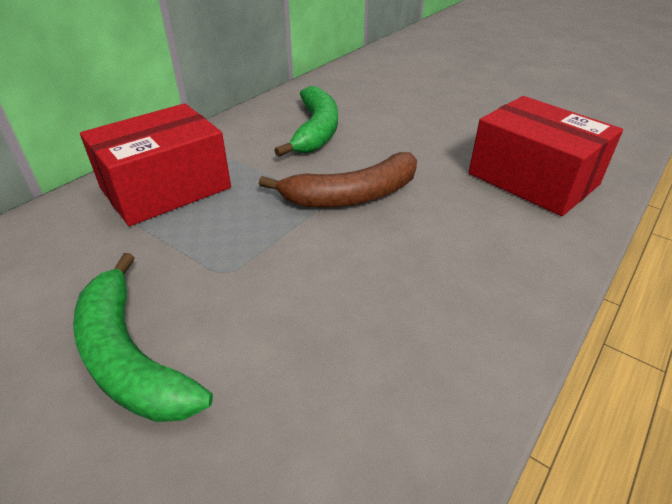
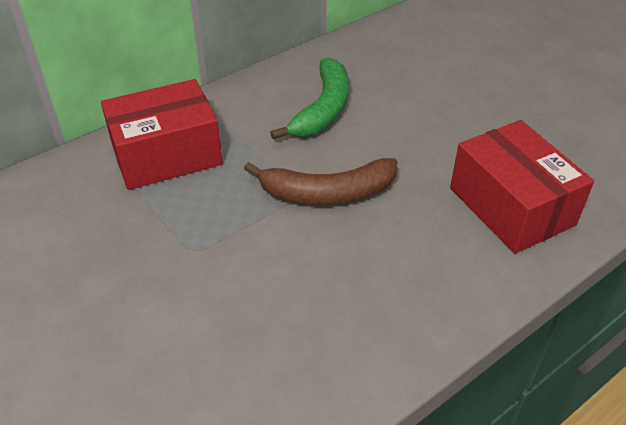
camera: 15 degrees right, 5 degrees up
green banana [73,253,213,422] -> none

